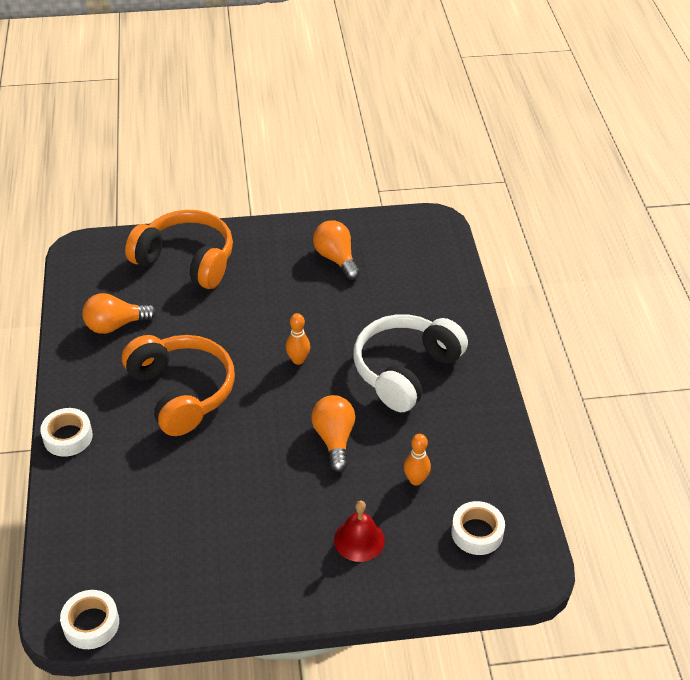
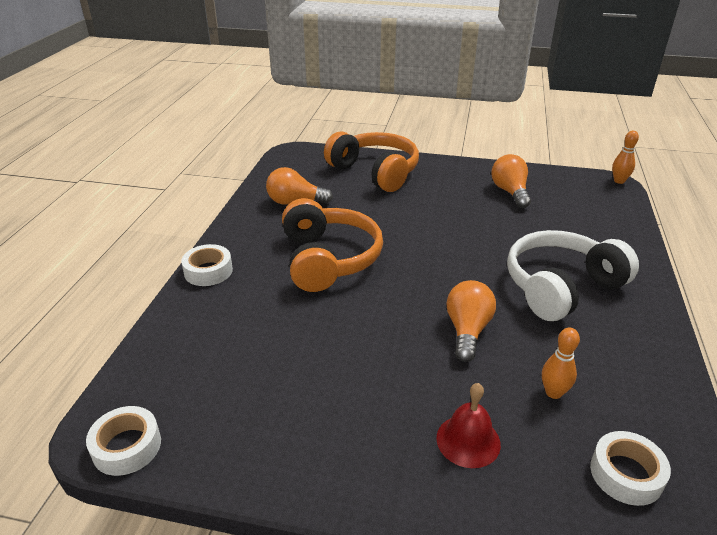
camera: 20 degrees right, 10 degrees down
orange bowling pin [286,313,310,365] -> orange bowling pin moved to [612,131,639,184]

